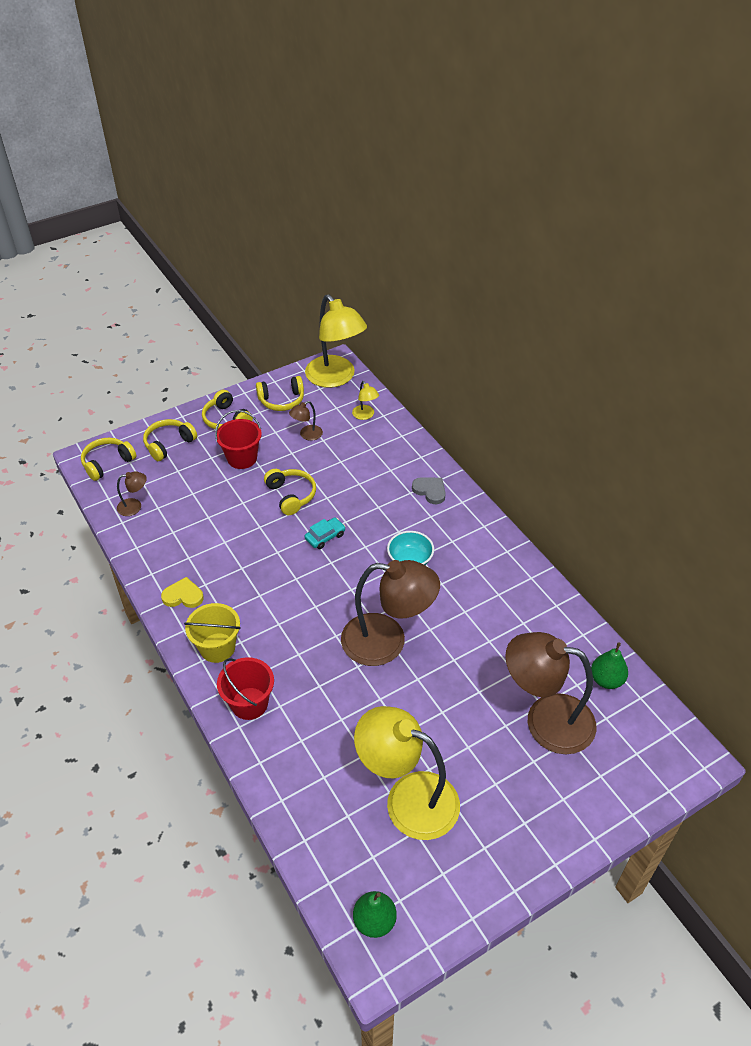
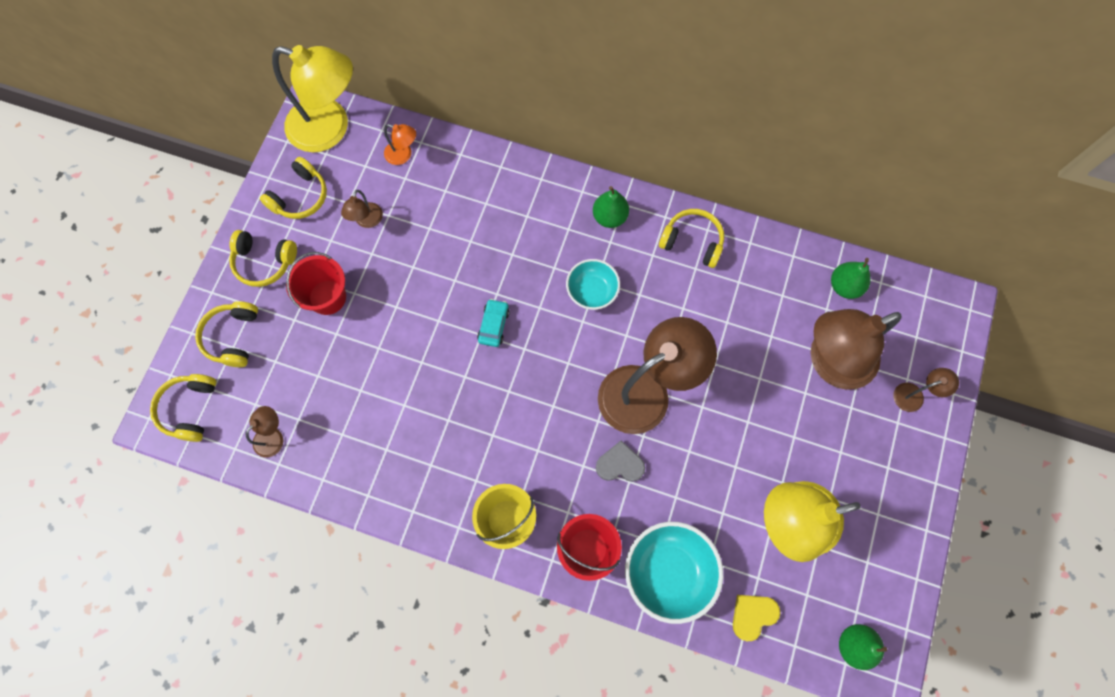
camera: 40 degrees left, 25 degrees up
yellow heart [161,577,204,608] -> yellow heart moved to [733,595,780,641]
yellow headphones [264,469,316,515] -> yellow headphones moved to [659,209,724,268]
yellow lamp [352,381,379,420] -> orange lamp [384,124,416,165]
grey heart [412,477,446,504] -> grey heart moved to [596,440,645,482]
none -> green pear [593,186,629,228]
none -> turquoise bowl [625,522,723,624]
none -> brown lamp [893,368,959,412]

